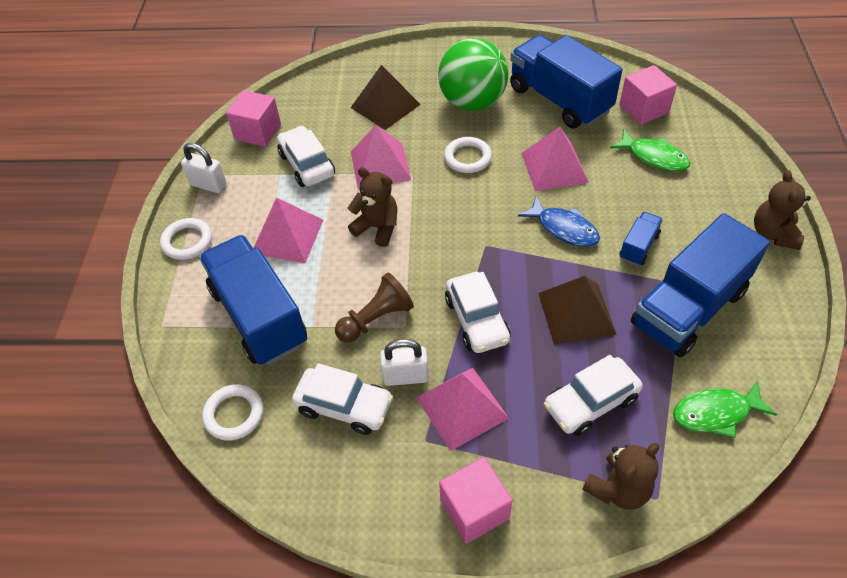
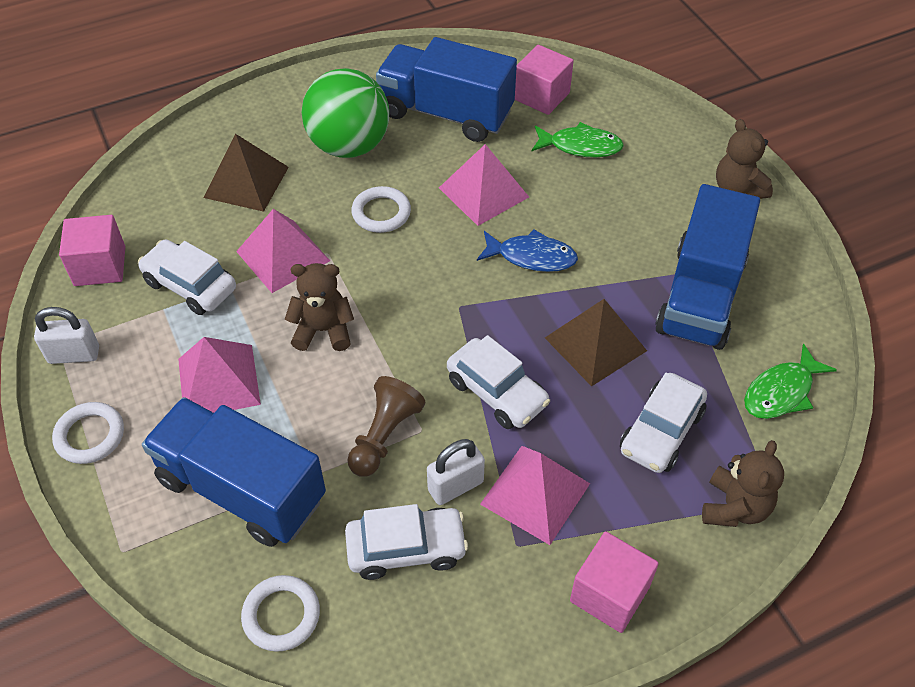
camera: 30 degrees left, 0 degrees up
blue truck [619,212,663,266] -> none

